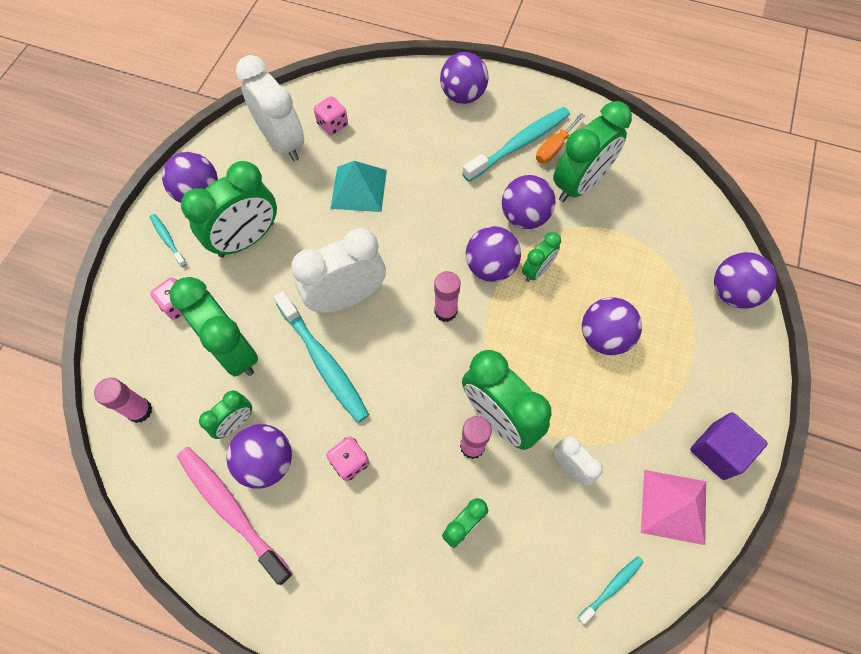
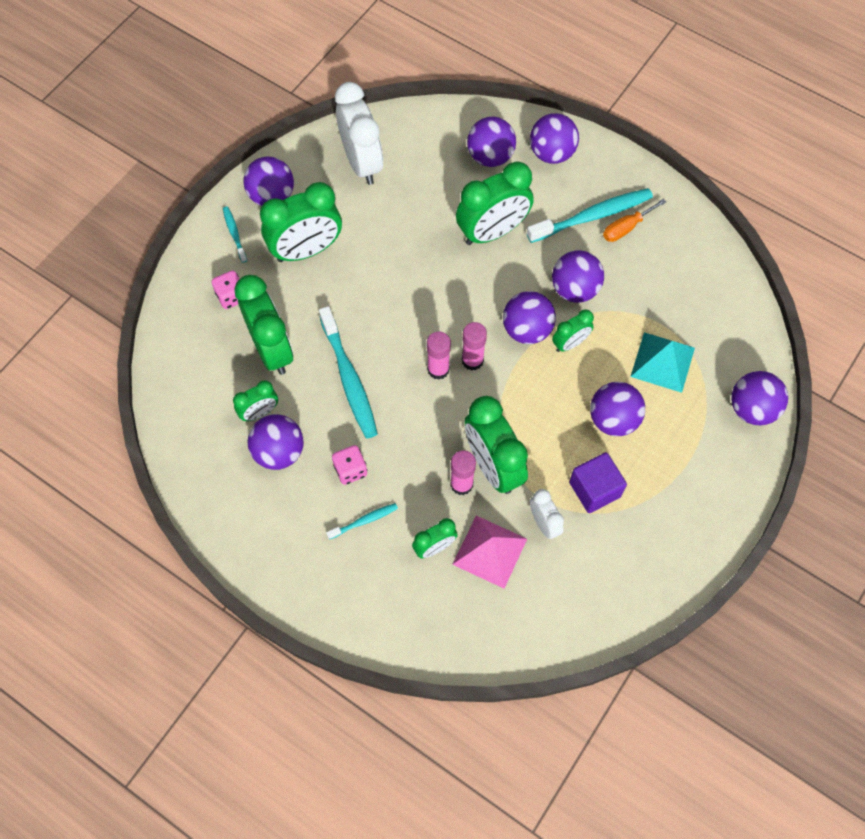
camera: 15 degrees right, 0 degrees up
pink glue stick [94,378,152,423] -> pink glue stick moved to [427,331,451,380]
pink toothbrush [177,447,293,585] -> none
white clock [291,228,386,313] -> none
pink dice [314,96,348,135] -> none
turquoise pyramid [331,161,387,212] -> turquoise pyramid moved to [630,332,695,393]
green clock [553,101,632,202] -> green clock moved to [456,161,534,245]
turquoise toothbrush [577,556,644,624] -> turquoise toothbrush moved to [326,503,398,540]
pink pyramid [641,470,706,545] -> pink pyramid moved to [452,516,527,588]
purple cube [690,412,768,480] -> purple cube moved to [569,452,627,513]
none -> purple ball [467,117,516,167]

